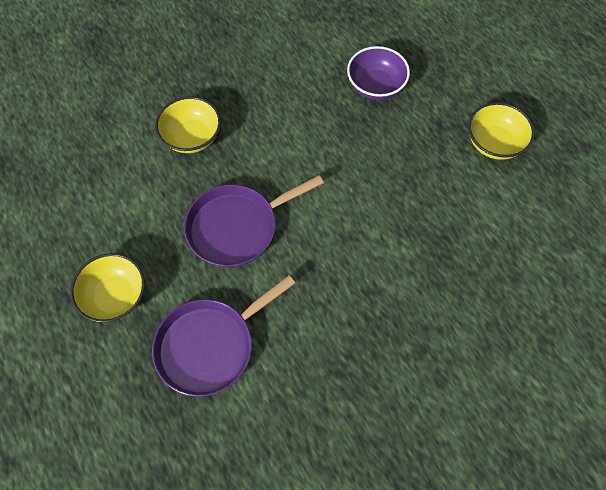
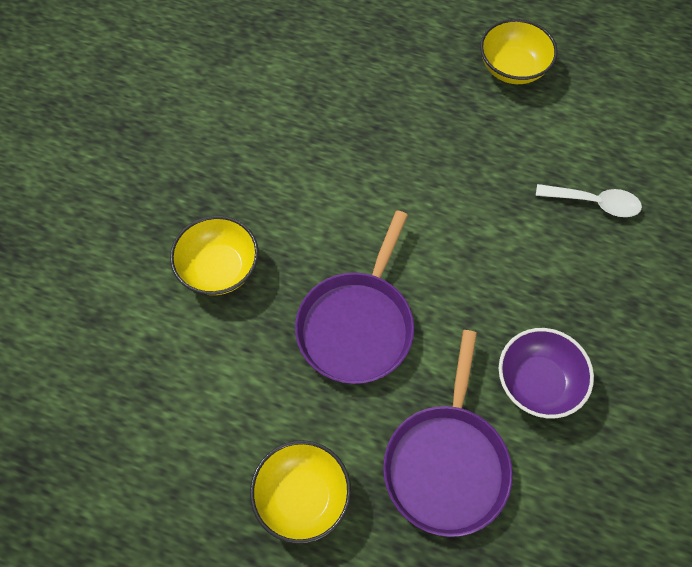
camera: 40 degrees left, 0 degrees up
purple bowl [347,46,410,100] -> purple bowl moved to [499,328,594,418]
none -> white spoon [536,184,642,217]

